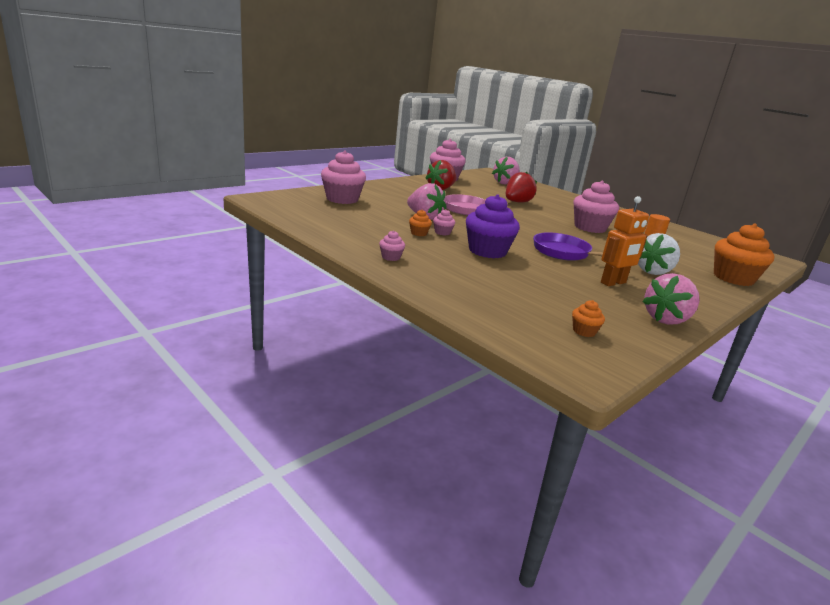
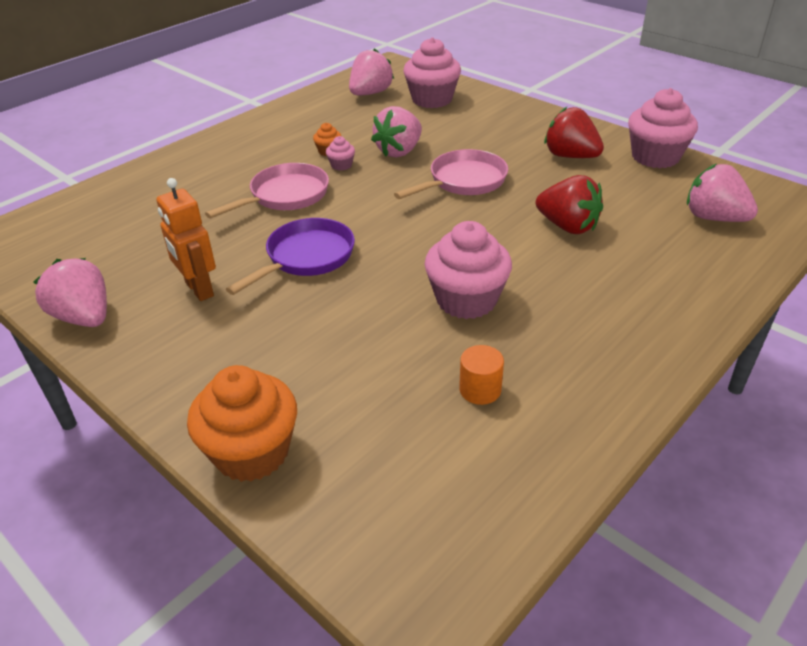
camera: 90 degrees right, 15 degrees up
pink cupcake [379,231,405,261] -> none
purple cupcake [466,194,520,258] -> pink pan [205,163,329,219]
orange cupcake [572,300,605,337] -> none
white strawberry [638,233,680,275] -> none
none -> pink strawberry [349,48,394,95]

